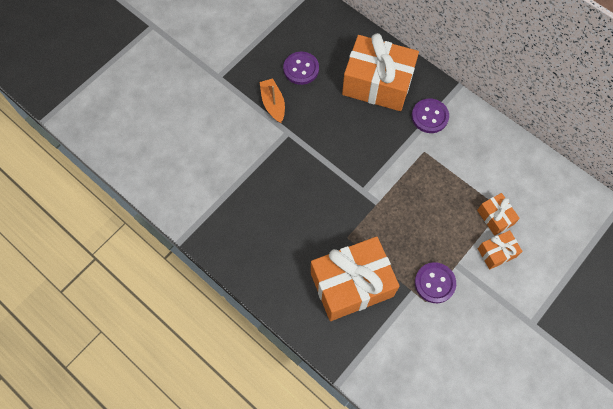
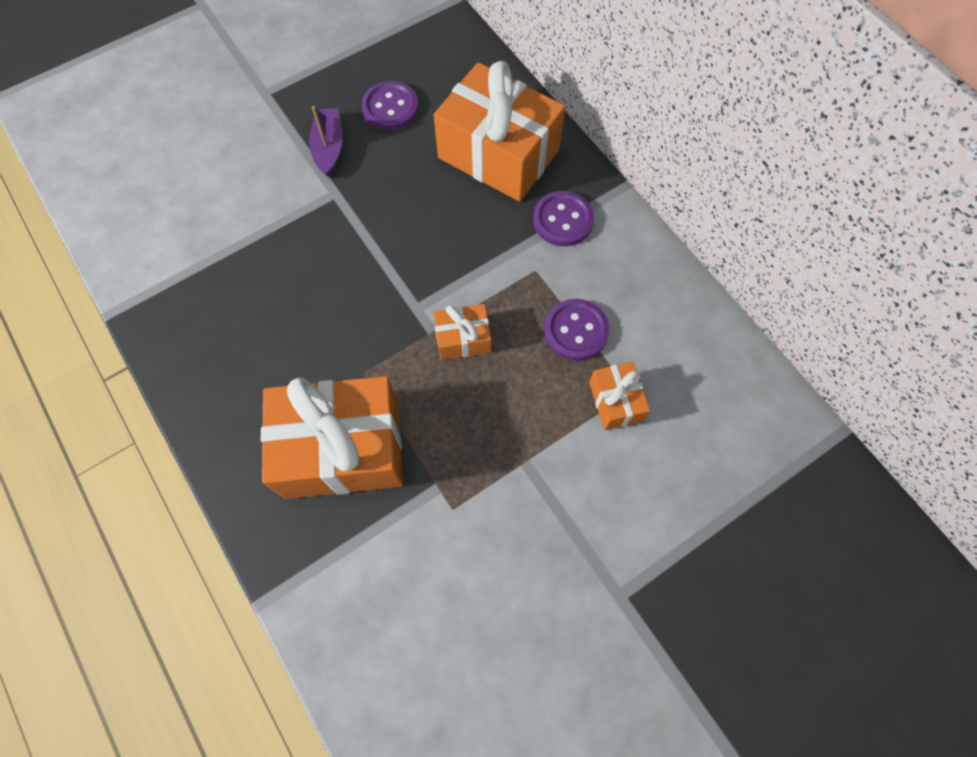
camera: 15 degrees right, 0 degrees up
orange boat [260,79,285,123] -> purple boat [309,106,343,177]
purple button [415,262,456,303] -> purple button moved to [544,299,609,361]
orange gift [478,230,523,270] -> orange gift moved to [433,304,491,360]

